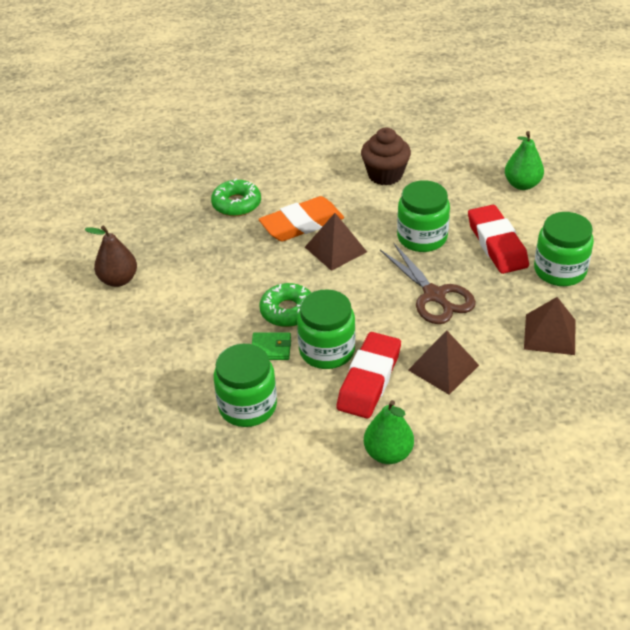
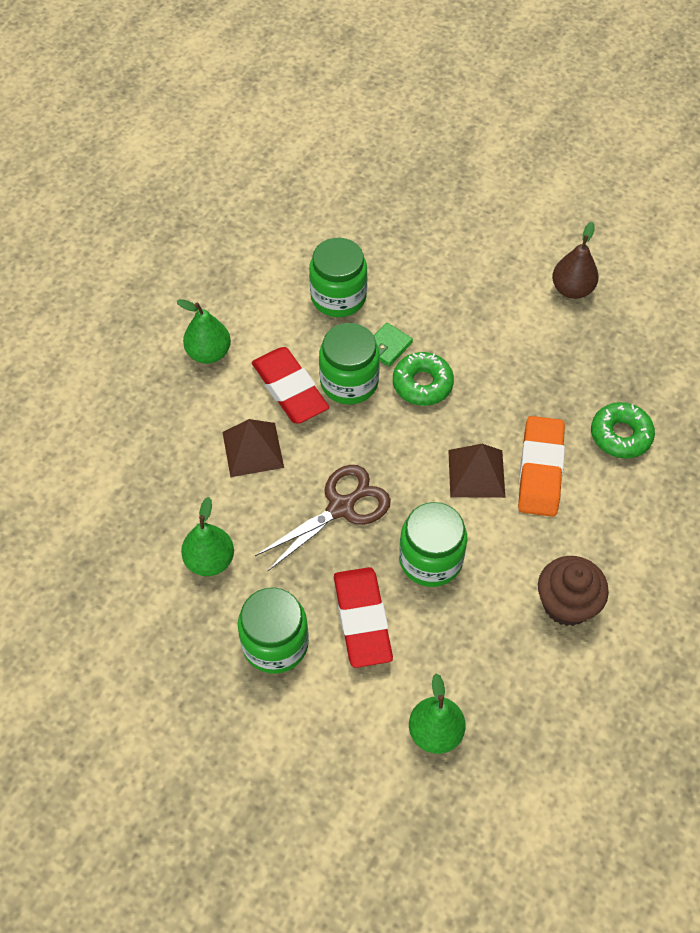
camera: 125 degrees right, 15 degrees up
brown scissors [380,243,476,324] -> brown scissors turned 135 degrees clockwise [255,465,391,572]
red eraser [468,205,529,274] -> red eraser turned 60 degrees clockwise [334,567,393,668]
brown pyramid [524,297,576,355] -> green pear [181,497,234,576]

